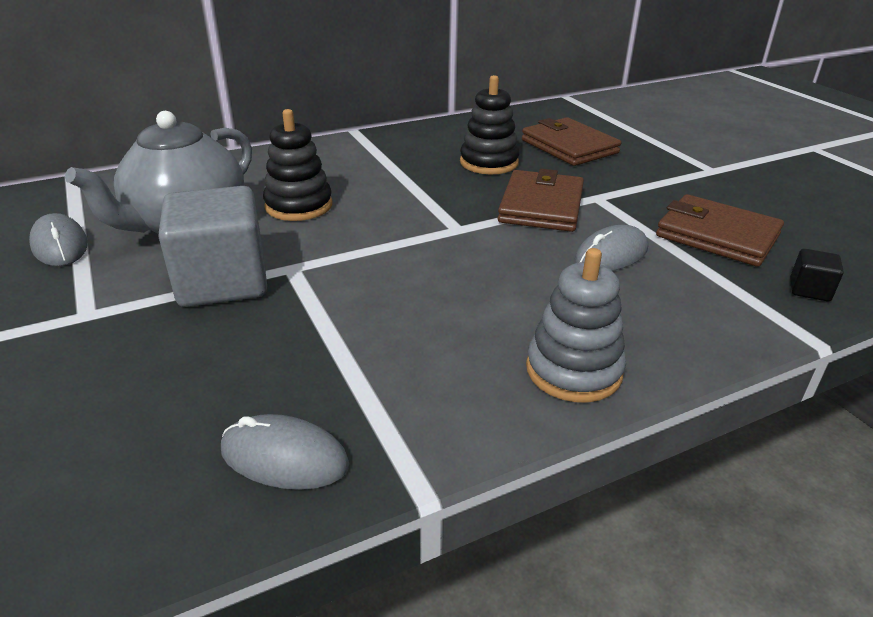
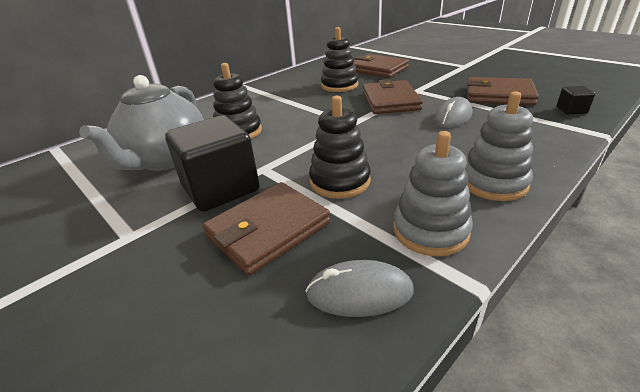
camera: 15 degrees left, 0 degrees up
grey mouse [29,213,88,266] -> none
grey cube [158,186,267,307] -> black cube [165,115,260,212]
none -> brown wallet [202,182,330,275]
none -> black stacking toy [309,96,371,199]
none -> grey stacking toy [393,131,473,256]

